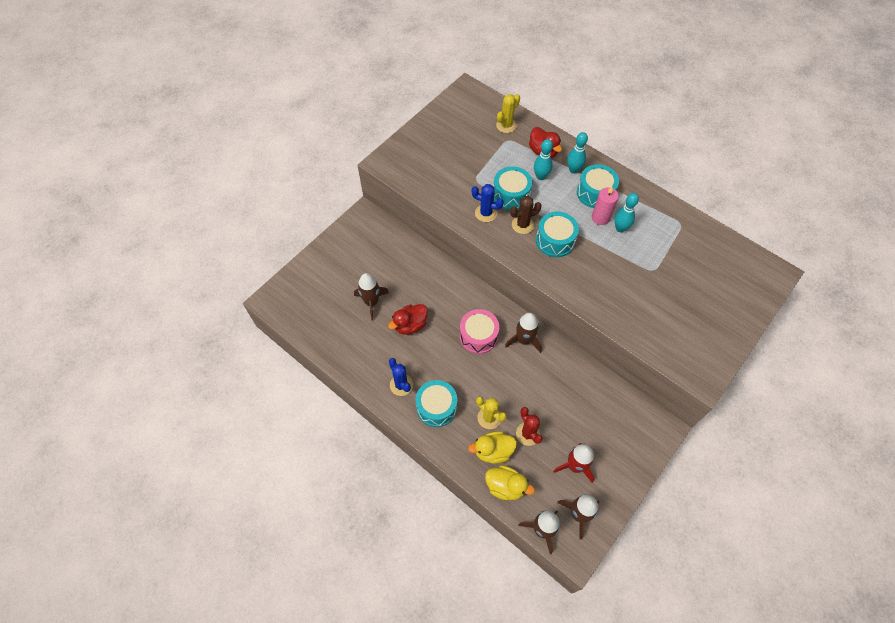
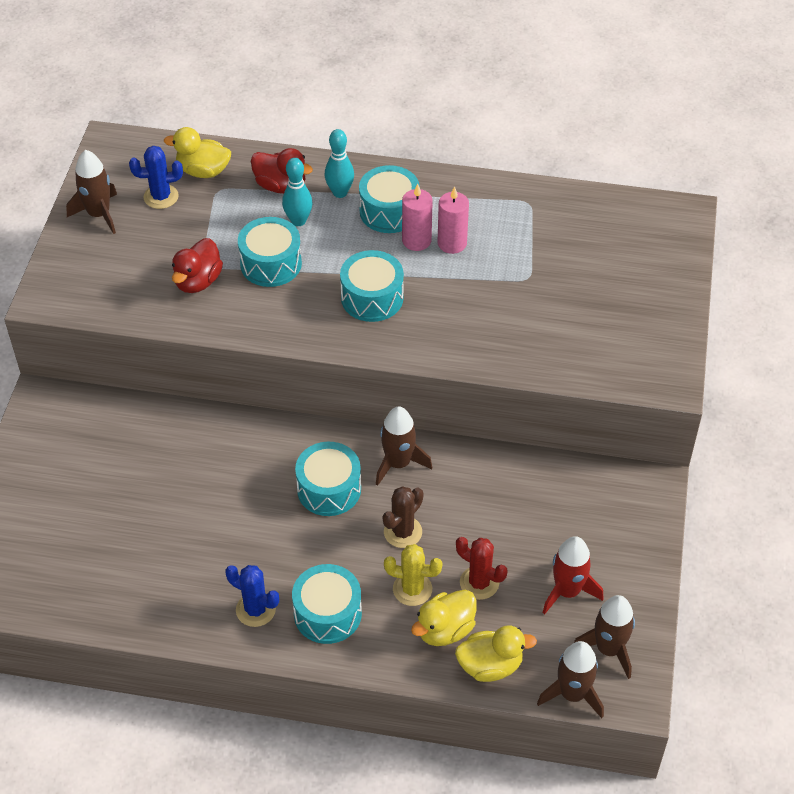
camera: 30 degrees left, 10 degrees down
brown rocket [354,273,389,320] -> brown rocket moved to [66,150,117,234]
red duck [388,304,428,335] -> red duck moved to [172,238,223,293]
pink drum [460,309,499,354] -> turquoise drum [295,442,361,516]
blue cactus [472,184,504,222] -> blue cactus moved to [129,146,183,209]
yellow cactus [496,94,520,133] -> yellow duck [164,127,231,178]
brown cactus [510,196,542,234] -> brown cactus moved to [383,486,423,548]
turquoise bowling pin [614,193,639,233] -> pink candle [437,186,469,254]

